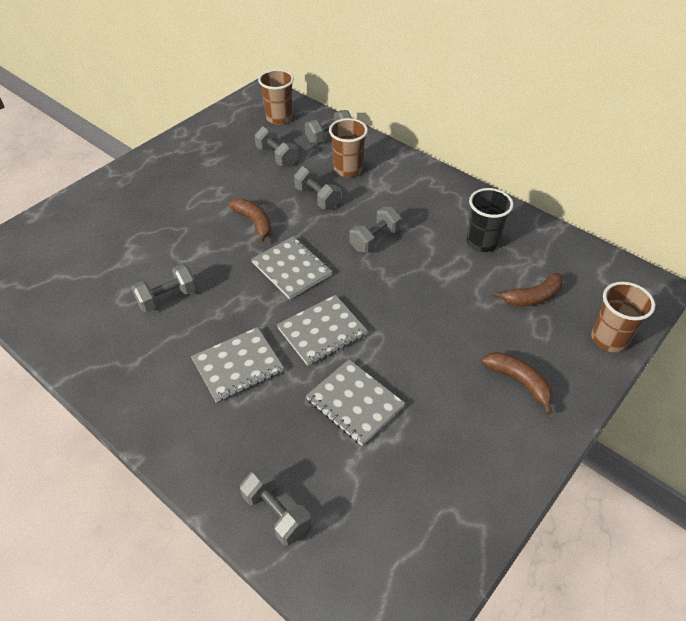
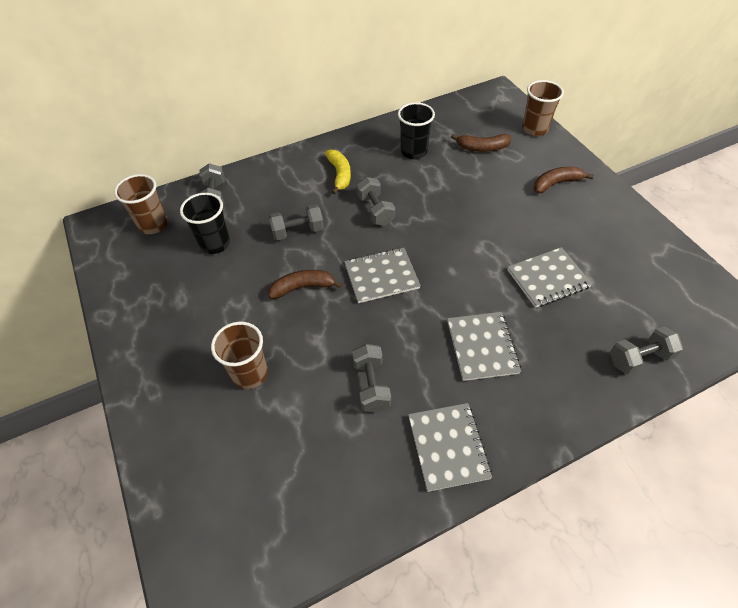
camera: 65 degrees left, 5 degrees up
grey dumbbell [254,126,298,167] -> black cup [180,193,230,254]
grey notebook [277,295,368,366] -> grey notebook moved to [408,403,492,492]
brown cup [329,118,368,177] -> brown cup moved to [211,322,268,389]
brown banana [493,273,563,307] -> brown banana turned 90 degrees clockwise [451,134,511,152]
none -> yellow banana [325,149,351,195]

